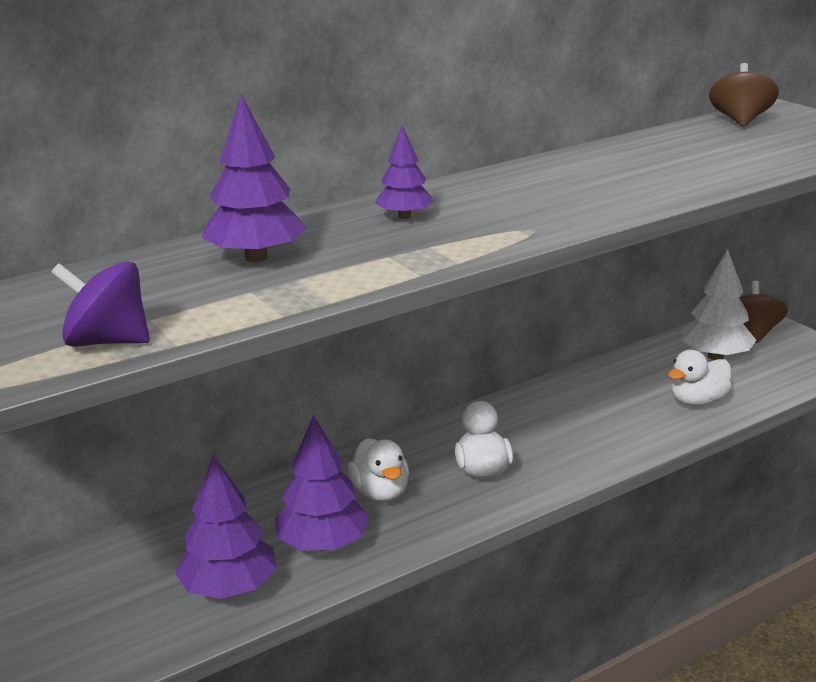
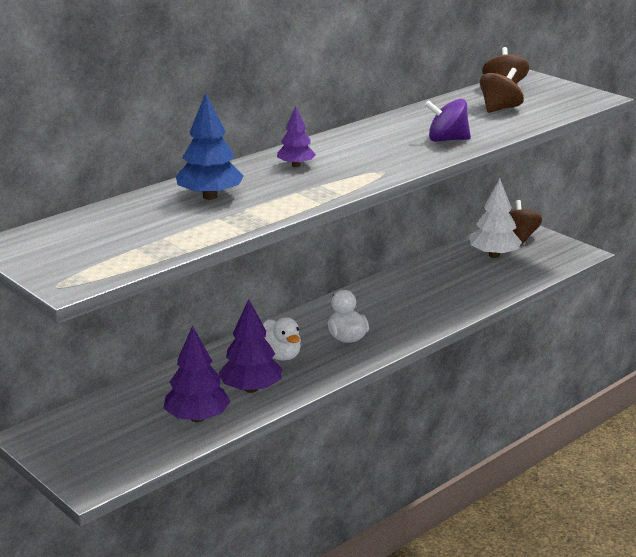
camera: 10 degrees left, 0 degrees up
purple spinning top [51,261,150,347] -> purple spinning top moved to [425,99,471,142]
purple tree [201,94,307,262] -> blue tree [176,93,244,200]
white duck [668,350,732,406] -> none
none -> brown spinning top [480,68,524,113]

